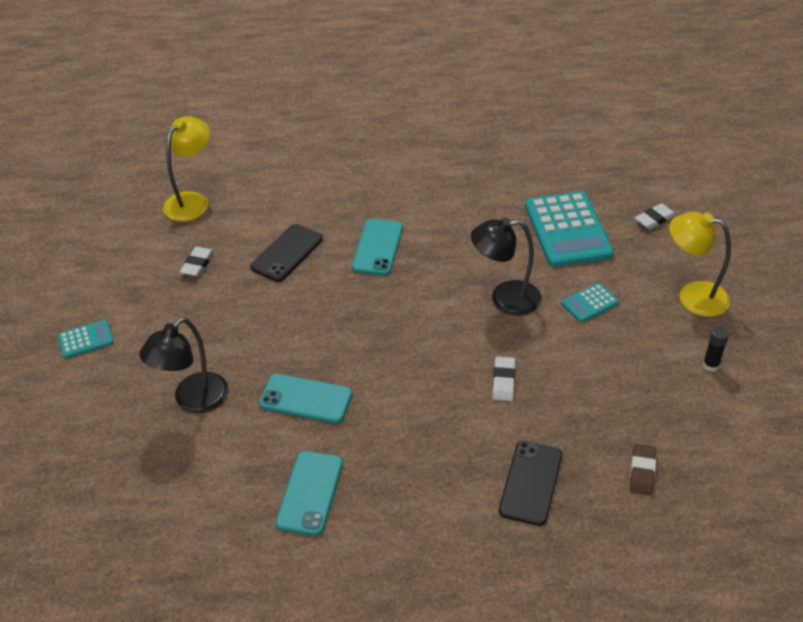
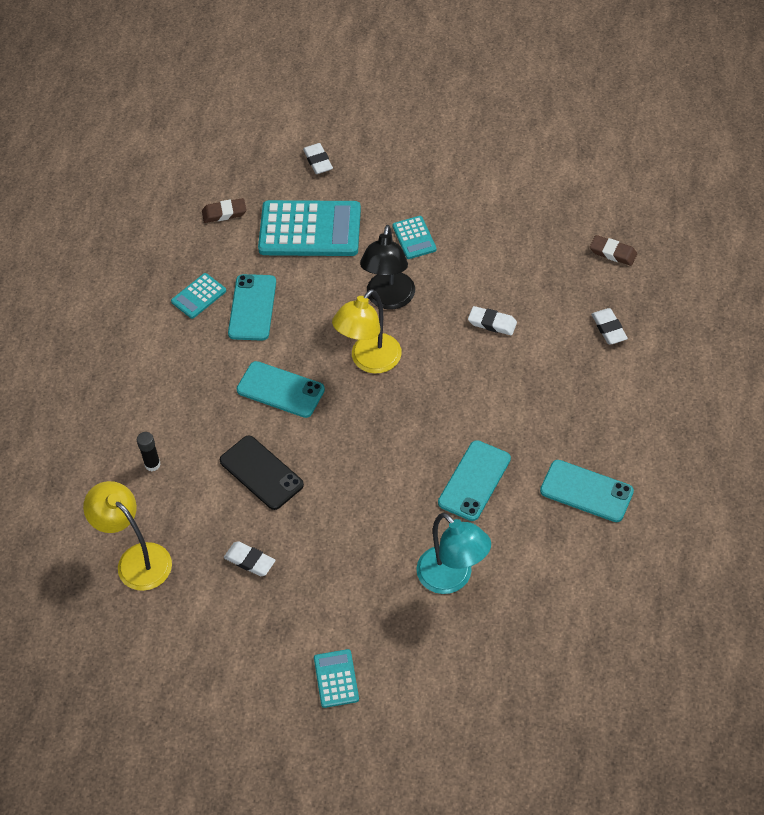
camera: 75 degrees left, 10 degrees up
black lamp [139,317,229,413] -> turquoise lamp [416,512,491,594]
black phone [499,441,563,526] -> white eraser [591,308,628,344]
yellow lamp [669,212,731,317] -> yellow lamp moved to [332,289,402,373]
black glue stick [703,327,729,372] -> black glue stick moved to [137,432,161,471]
none -> turquoise calculator [171,273,226,319]
none -> brown eraser [202,198,246,223]
none -> turquoise phone [228,274,276,341]

